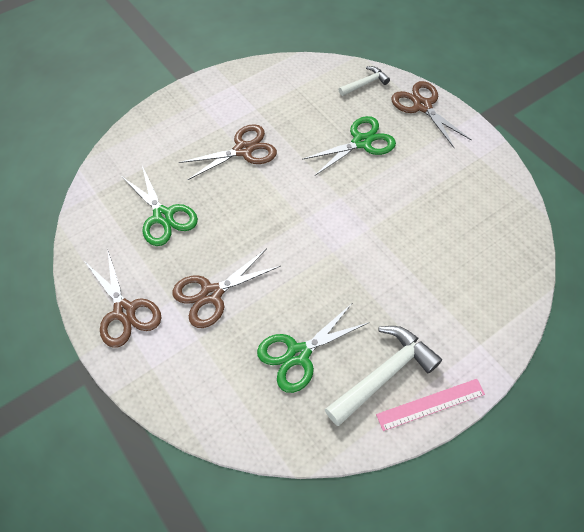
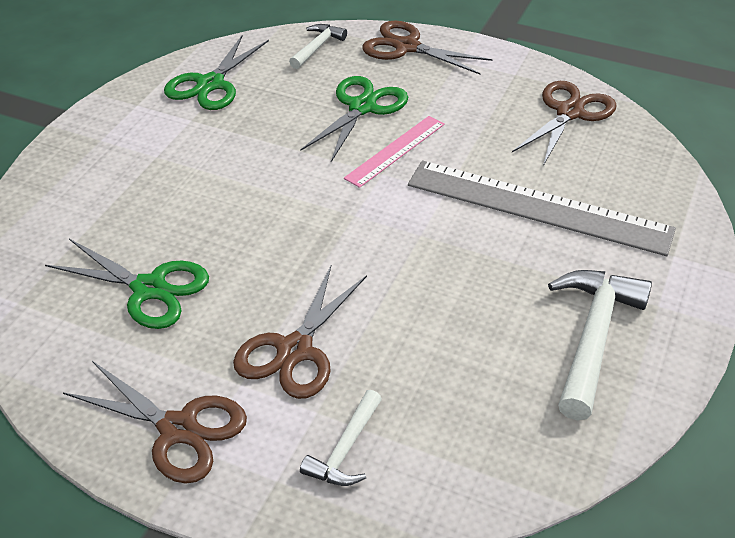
camera: 30 degrees left, 15 degrees down
brown scissors [179,124,277,180] -> brown scissors moved to [512,81,617,166]
green scissors [257,304,369,393] -> green scissors moved to [164,34,269,110]
pink ruler [376,379,485,431] -> pink ruler moved to [344,116,445,188]
none -> white hammer [300,390,382,486]
none -> grey ruler [408,161,676,256]

